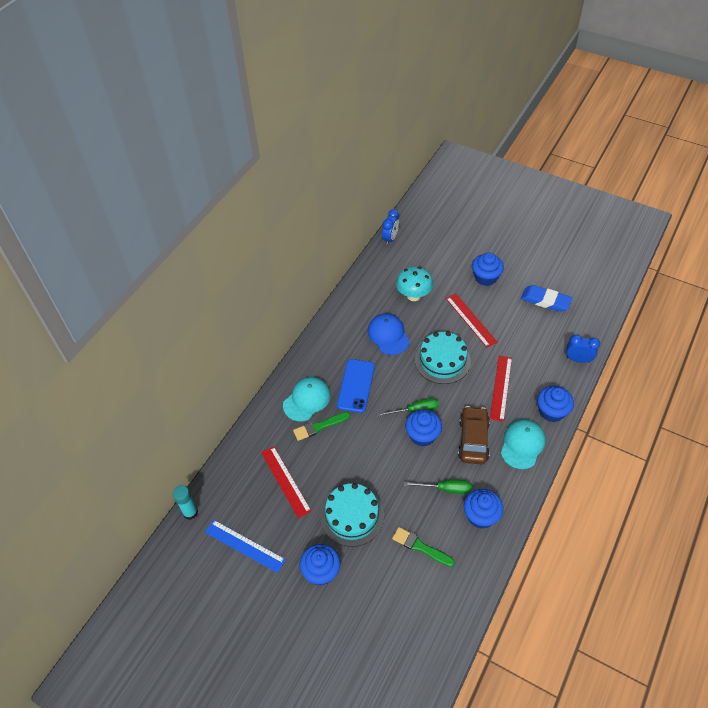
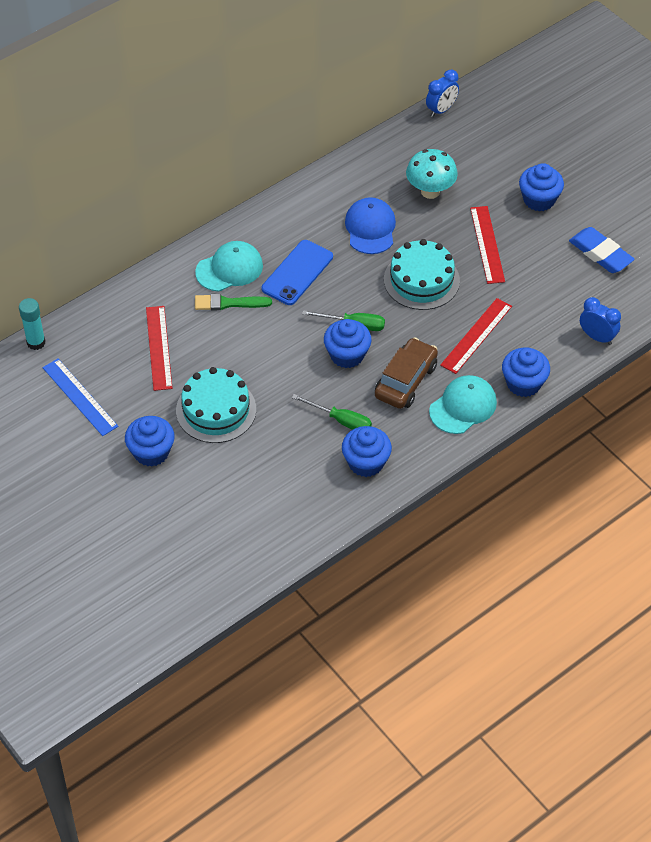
camera: 20 degrees right, 0 degrees up
green brush [392,527,455,567] -> none

